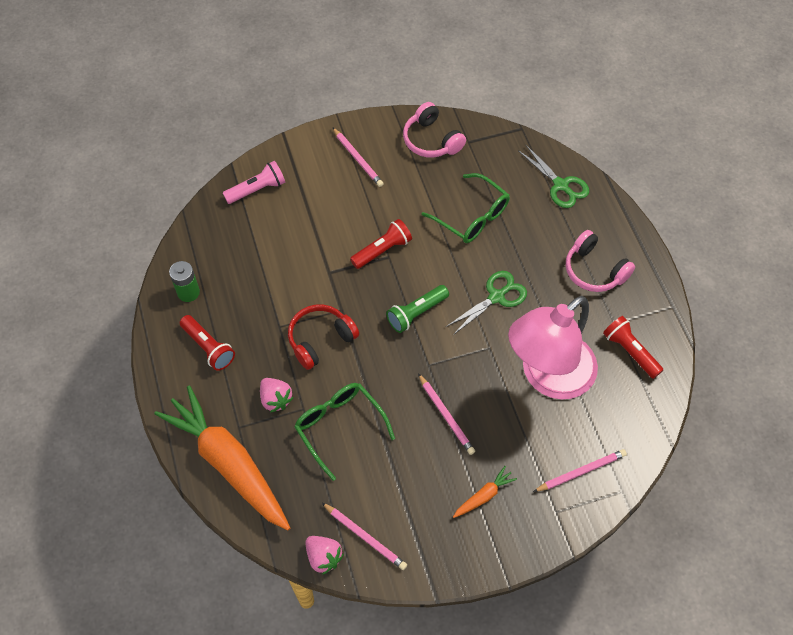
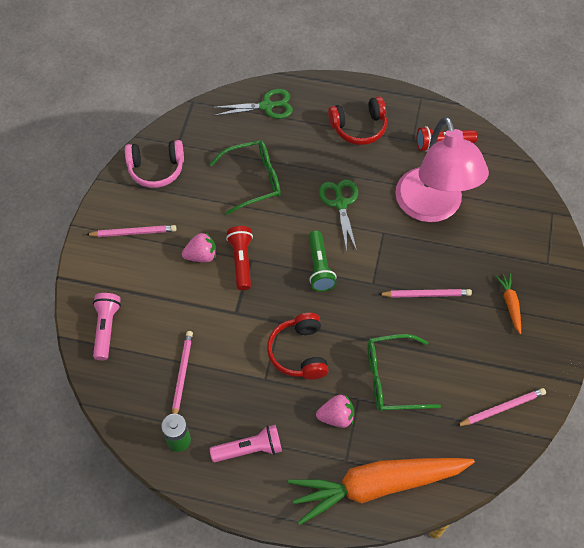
camera: 60 degrees left, 0 degrees up
red flashlight [180,315,235,371] -> pink flashlight [210,425,282,462]
pink strawberry [305,536,344,575] -> pink strawberry moved to [182,232,216,262]
pink pencil [533,449,627,492] -> pink pencil moved to [172,331,193,414]
pink headphones [566,230,635,292] -> red headphones [328,96,387,145]

